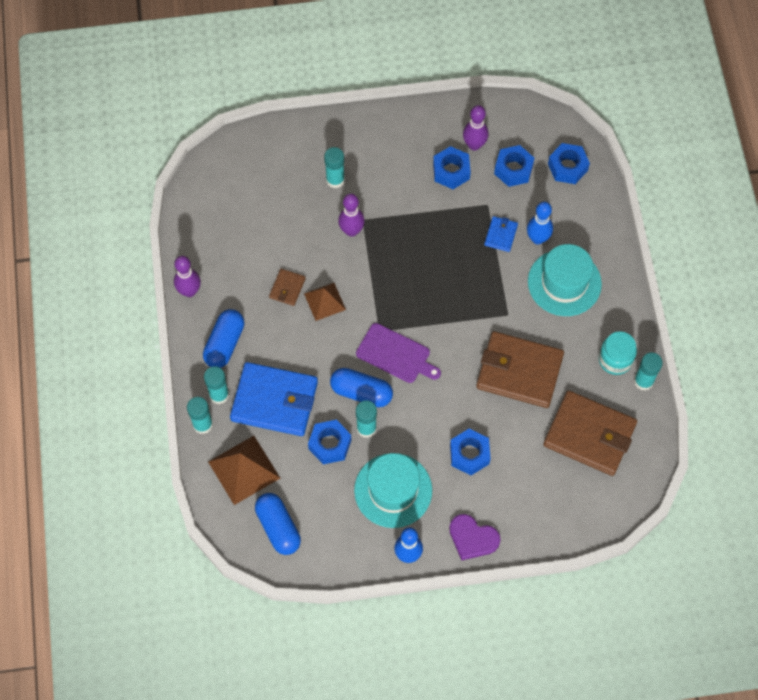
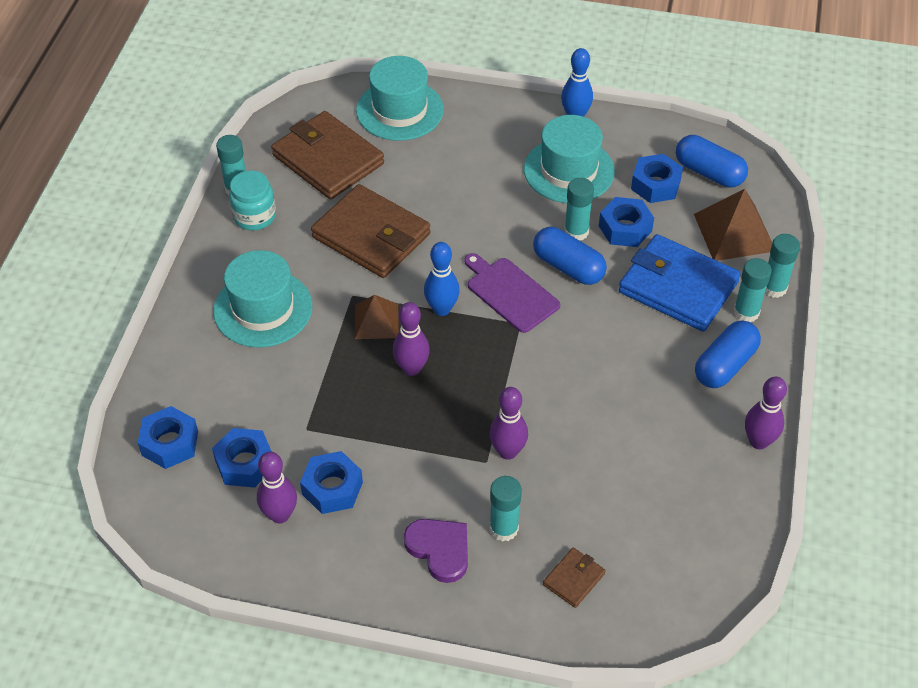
camera: 160 degrees left, 15 degrees down
blue capsule [255,493,301,555] -> blue capsule turned 45 degrees counterclockwise [676,135,748,187]
brown wallet [269,269,306,306] -> brown wallet moved to [543,548,606,608]
brown pyramid [304,283,346,321] -> brown pyramid moved to [355,295,399,339]
purple heart [449,514,500,561] -> purple heart moved to [404,519,468,583]
blue nut [450,429,491,475] -> blue nut moved to [631,154,683,203]
blue wallet [484,216,518,252] -> none
blue bowling pin [527,202,553,244] -> blue bowling pin moved to [424,242,460,316]
none -> turquoise hat [356,56,444,141]
none -> purple bowling pin [393,302,430,376]

